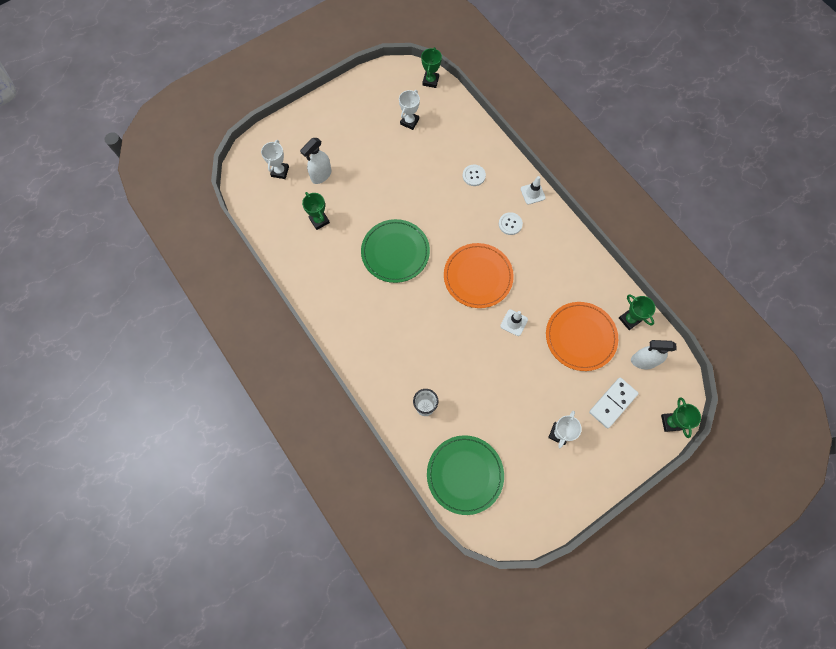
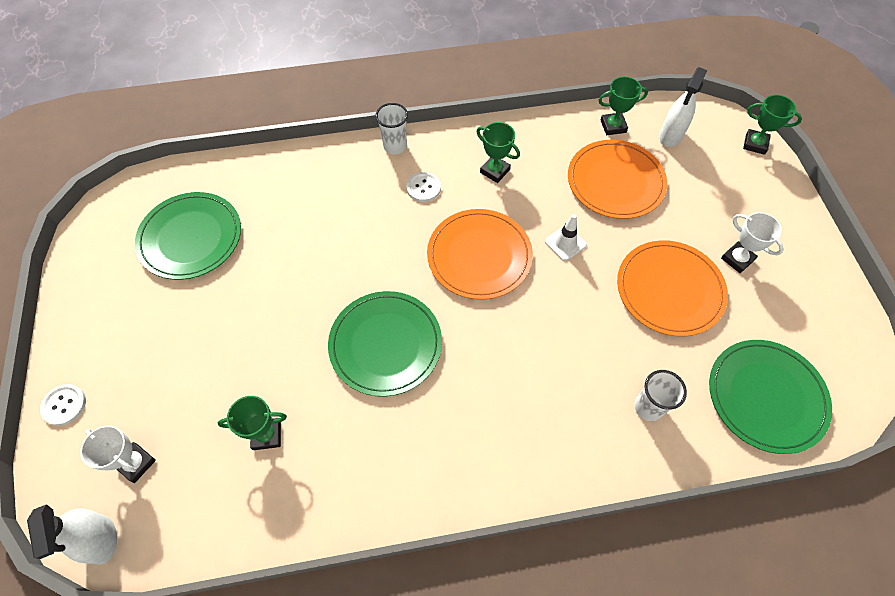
camera: 65 degrees left, 10 degrees down
white spray bottle [300,138,331,184] -> white spray bottle moved to [27,504,117,565]
white trophy [399,90,420,130] -> green plate [135,192,241,280]
green trophy [421,47,442,88] -> green trophy moved to [476,122,520,183]
white button [463,165,486,186] -> white button moved to [40,384,86,426]
white traffic cone [520,176,546,205] -> white cup [375,103,408,155]
white domino [589,377,639,428] -> none
none -> orange plate [617,240,728,337]

